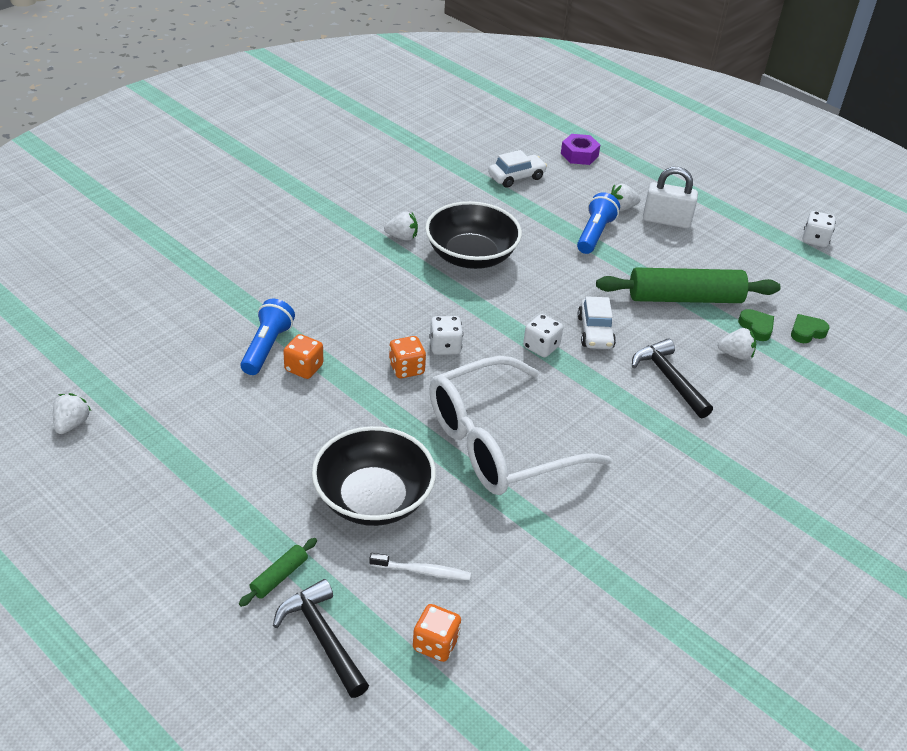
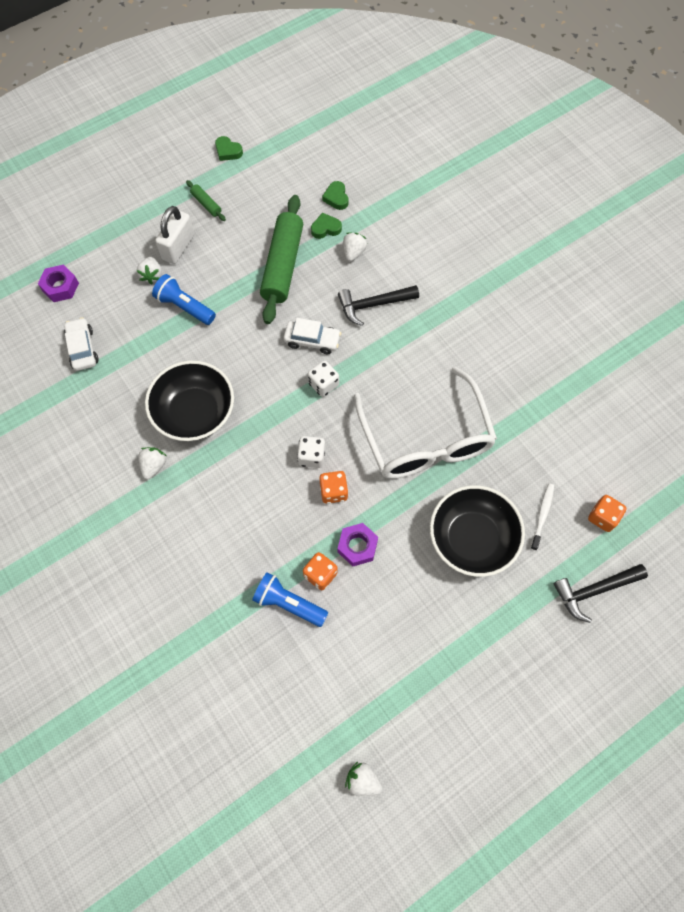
camera: 75 degrees left, 25 degrees up
green rolling pin [239,538,317,607] -> green rolling pin moved to [186,180,226,221]
white dice [803,211,836,247] -> green heart [215,136,243,161]
none -> purple nut [338,523,378,566]

